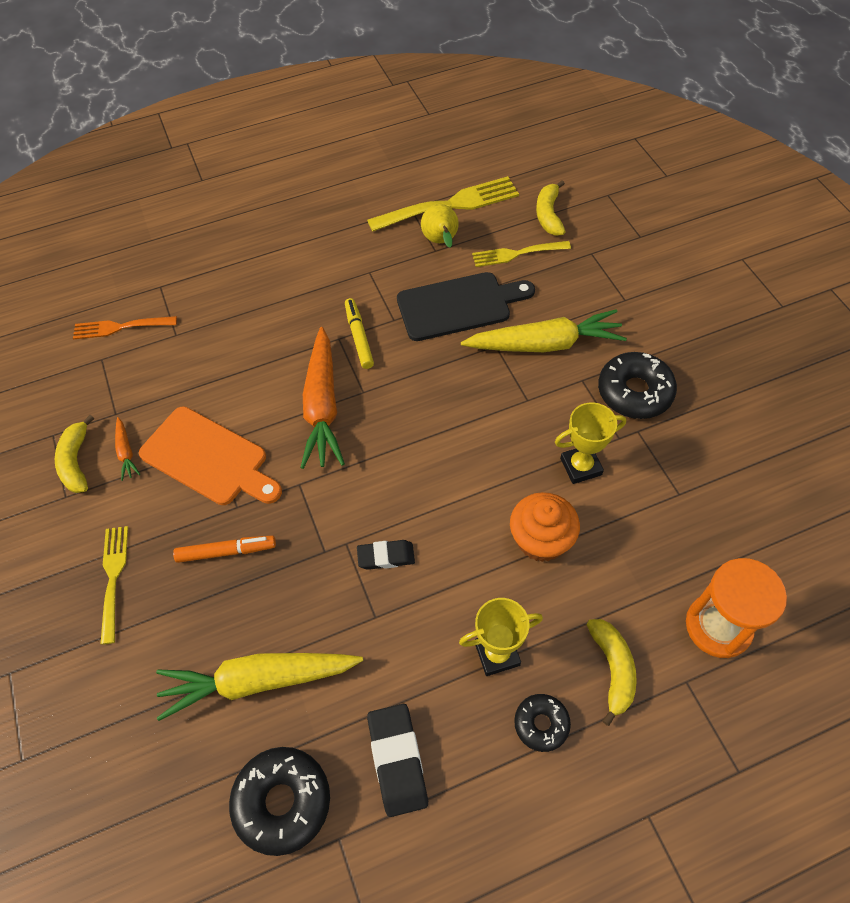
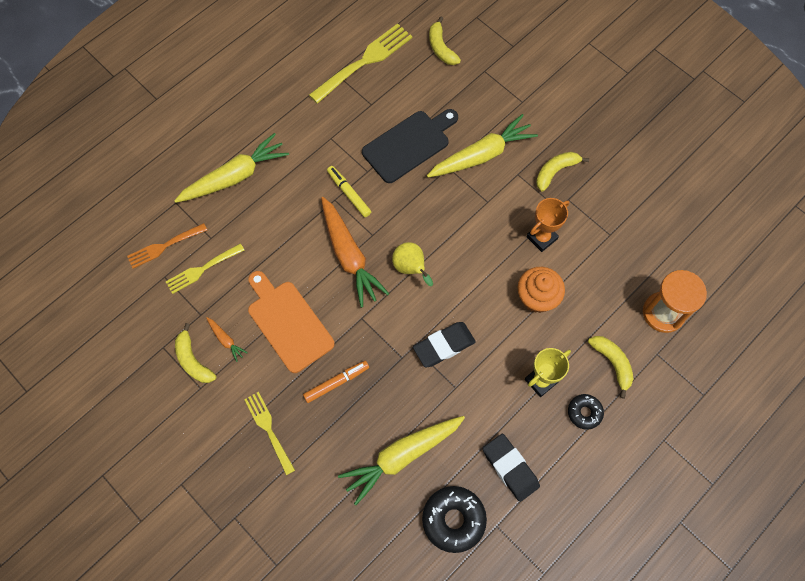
camera: 25 degrees left, 10 degrees up
orange cutting board [139,407,282,505] -> orange cutting board turned 135 degrees counterclockwise [248,271,335,373]
black eraser [357,540,415,570] -> black eraser [413,322,476,367], size x1.55
yellow pear [421,204,459,247] -> yellow pear moved to [392,242,433,286]
yellow fork [472,241,571,267] -> yellow fork moved to [166,243,244,294]
yellow trophy [555,402,626,484] -> orange trophy [527,198,570,252]
black donut [598,352,677,419] -> yellow banana [536,152,589,191]
none -> yellow carrot [174,133,289,203]

